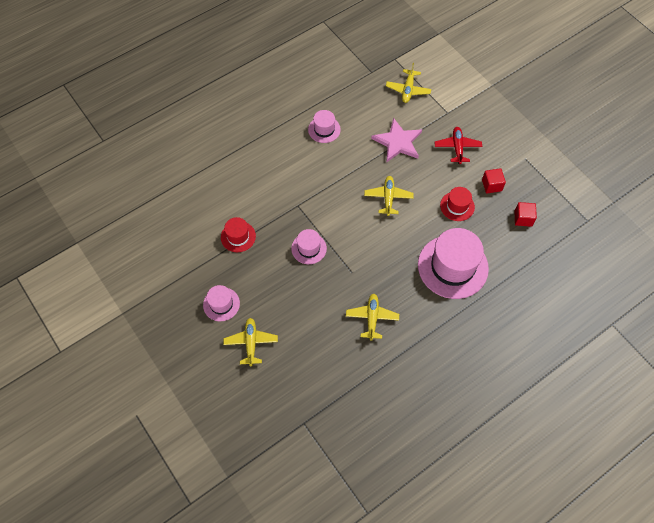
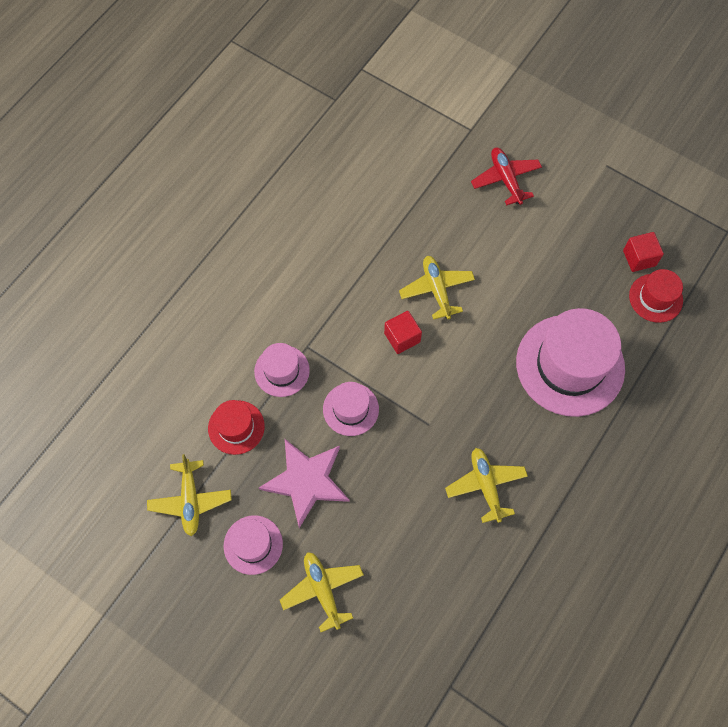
camera: 20 degrees left, 5 degrees up
pink hat [308,110,341,143] -> pink hat moved to [254,343,310,397]
pink star [371,118,422,163] -> pink star moved to [259,439,350,528]
yellow plane [386,63,431,103] -> yellow plane moved to [147,454,232,536]
red hat [440,187,475,221] -> red hat moved to [629,269,683,323]
red cube [482,168,506,193] -> red cube moved to [384,311,422,354]

